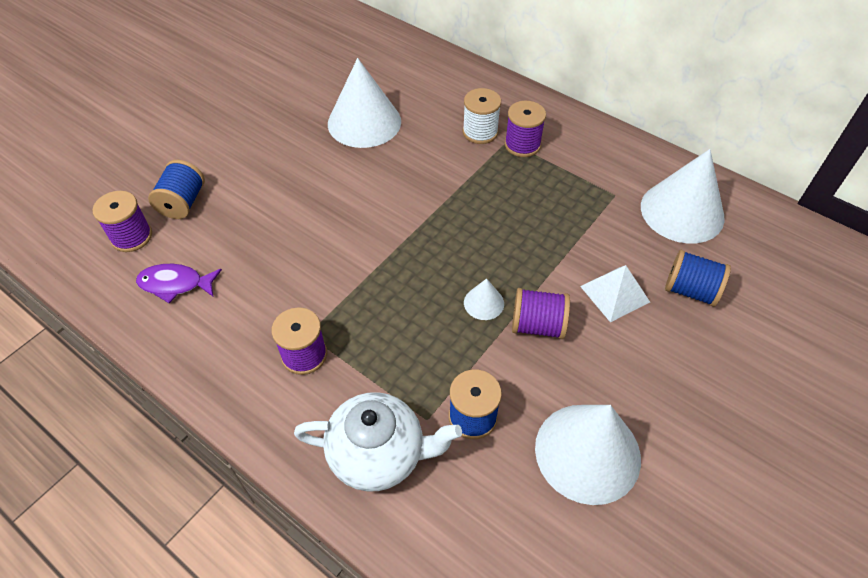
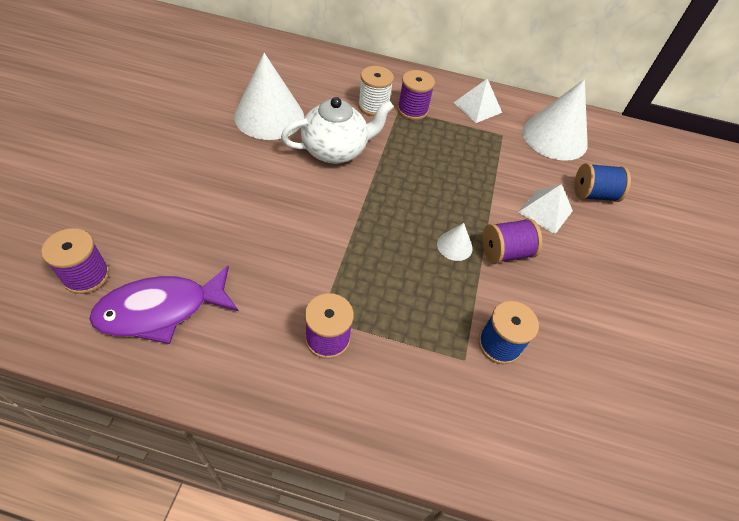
camera: 30 degrees left, 0 degrees up
purple fish [136,264,222,303] -> purple fish [89,266,238,344], size x1.57
blue spool [148,160,205,219] -> none
white teapot [294,392,462,492] -> white teapot moved to [281,97,394,164]
white cone [535,405,641,505] -> none
none -> white pyramid [454,79,502,123]

